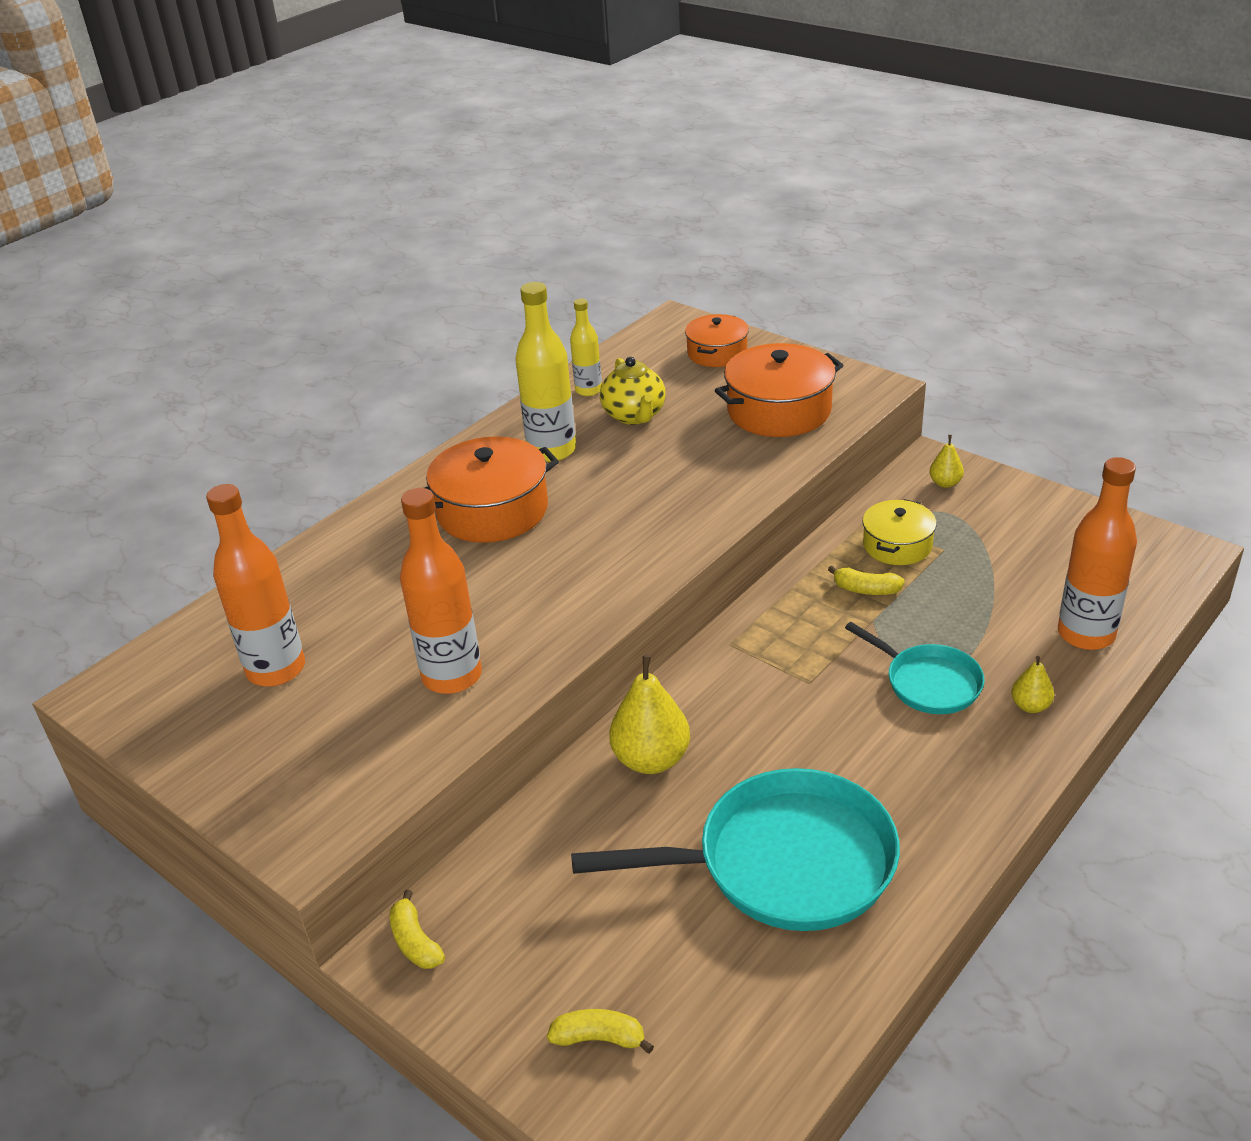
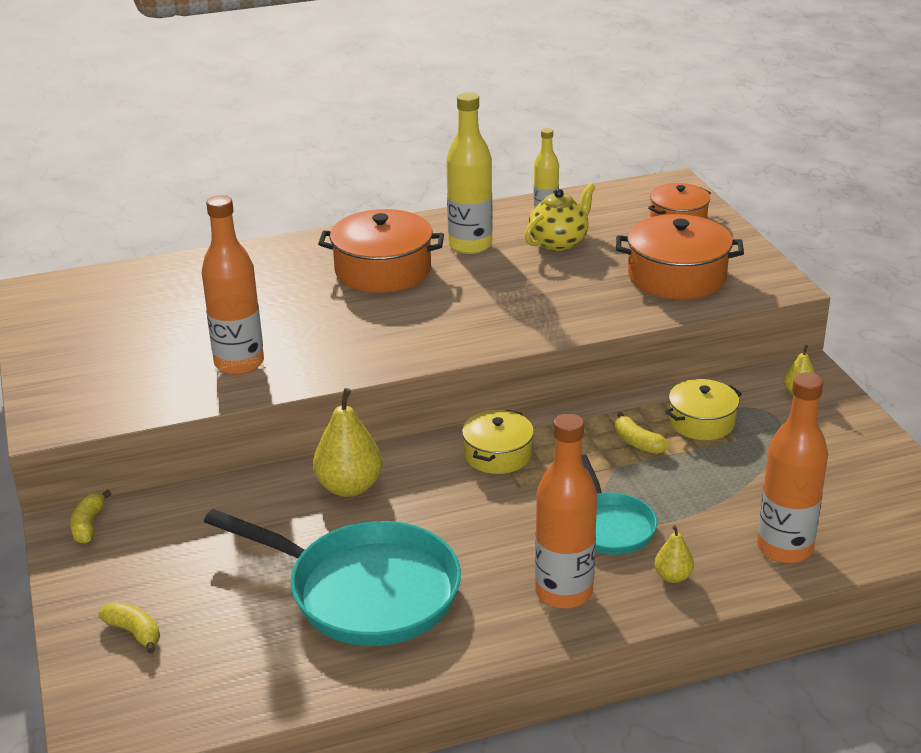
camera: 30 degrees right, 5 degrees down
orange bottle [206,484,305,686] -> orange bottle moved to [535,414,597,609]
yellow teapot [600,357,666,425] -> yellow teapot turned 150 degrees counterclockwise [525,183,595,251]
none -> yellow pot [462,409,534,474]

